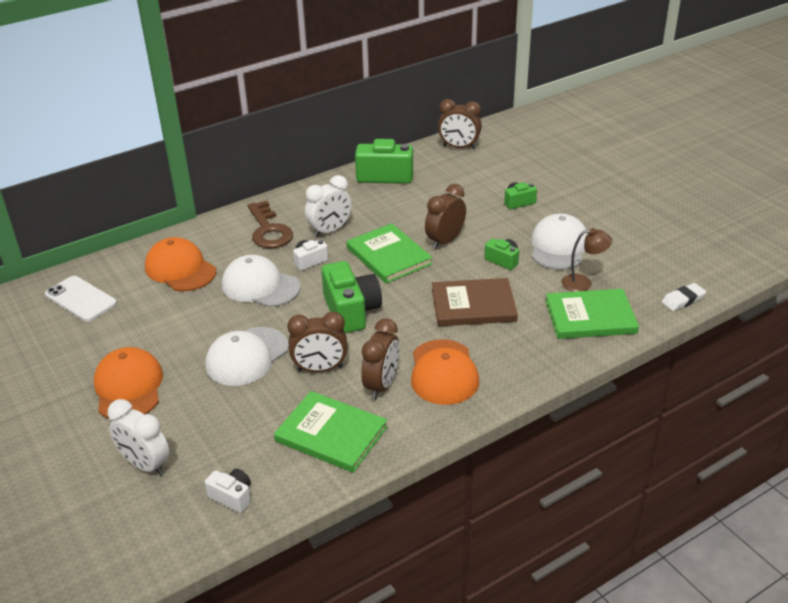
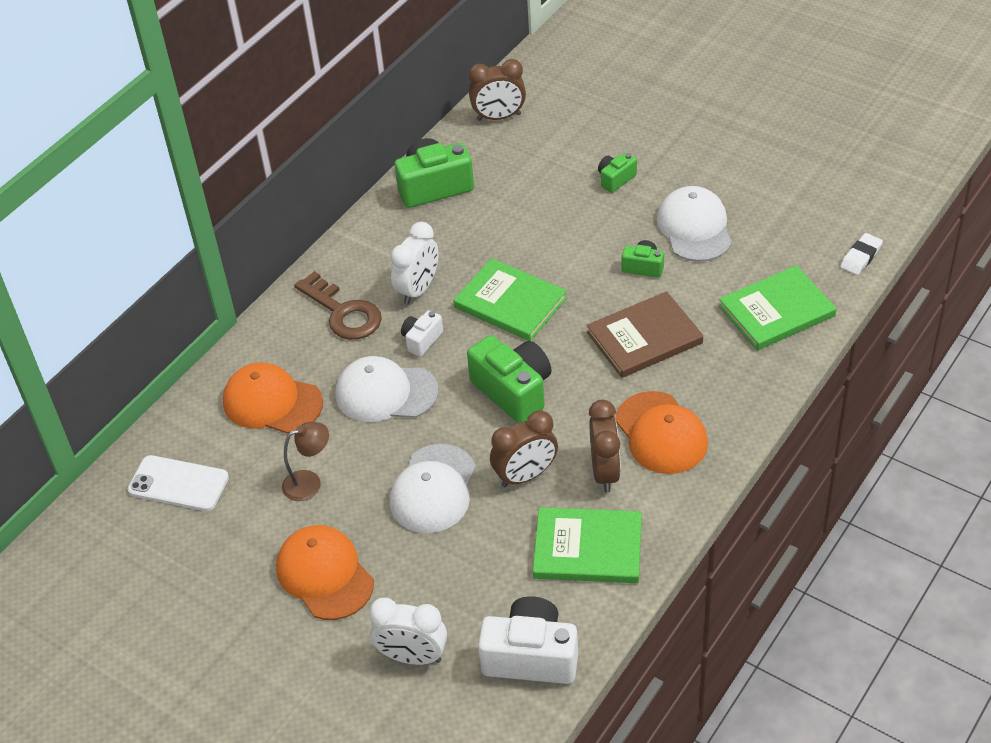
camera: 20 degrees left, 10 degrees up
white camera [205,469,251,513] -> white camera [478,596,578,684], size x1.91
brown clock [425,184,466,249] -> none
brown lamp [562,228,612,292] -> brown lamp moved to [282,422,329,501]

